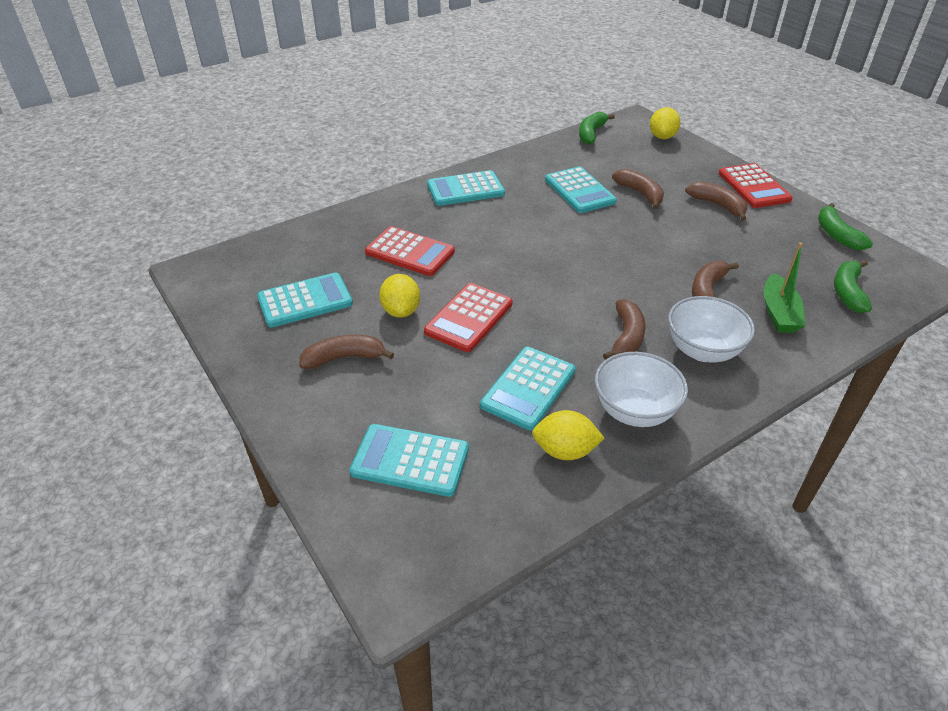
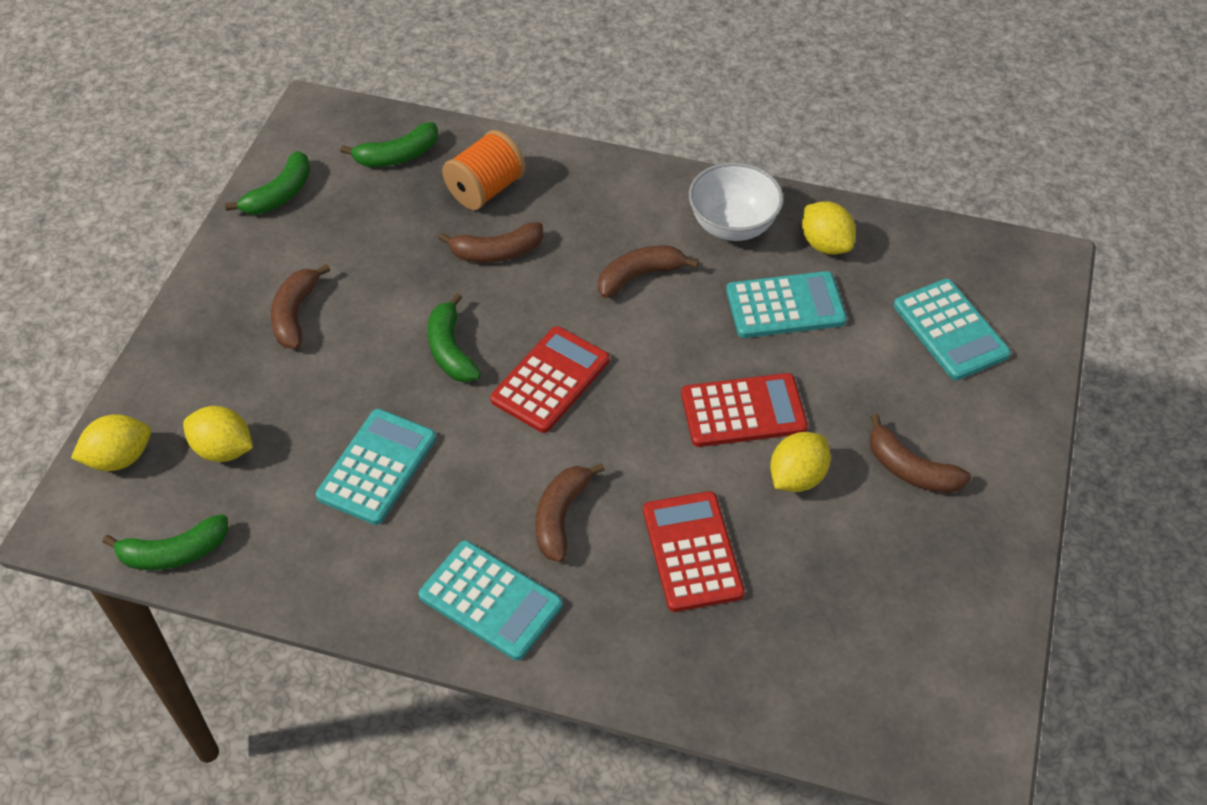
camera: 130 degrees left, 10 degrees up
turquoise calculator [257,273,353,327] -> none
brown banana [612,169,664,209] -> brown banana moved to [535,463,605,562]
white bowl [668,296,755,362] -> none
red calculator [719,163,793,208] -> red calculator moved to [490,326,609,433]
green boat [764,242,805,333] -> orange spool [442,130,526,210]
none -> yellow lemon [183,406,253,462]
none -> green banana [428,293,481,382]

